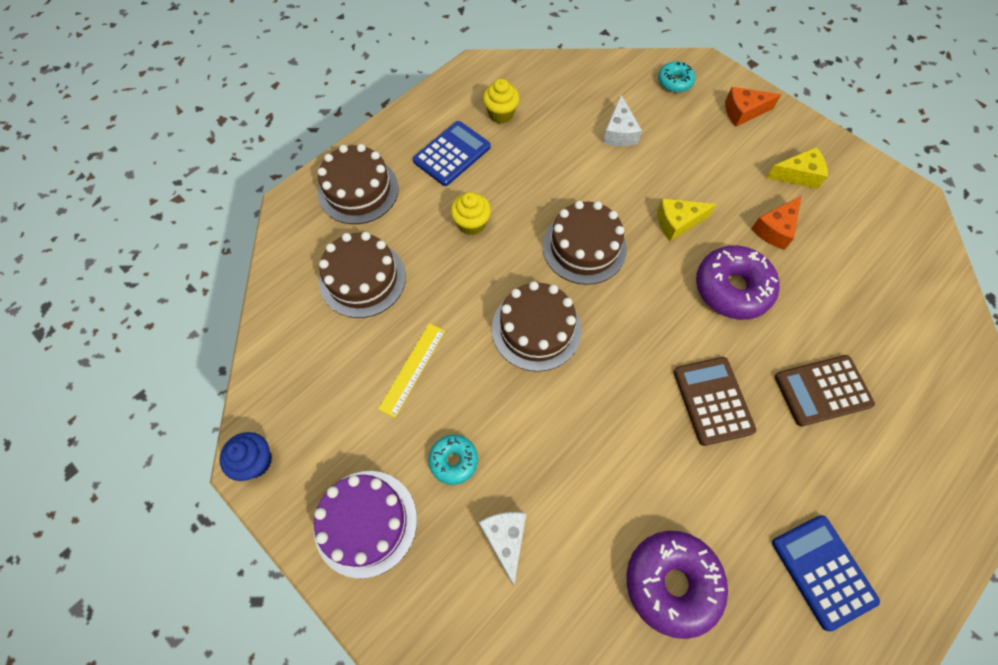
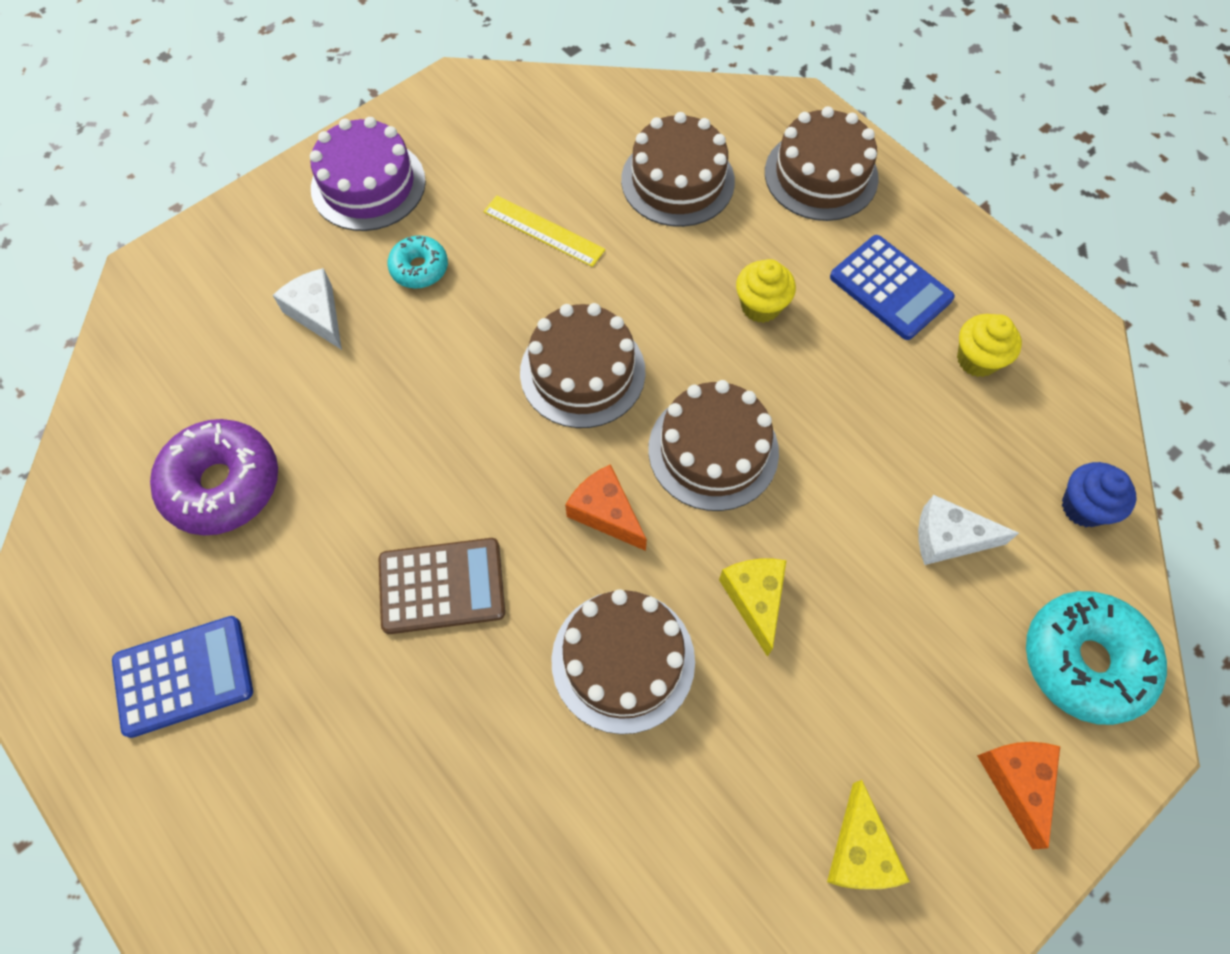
camera: 95 degrees right, 0 degrees up
blue cupcake [219,432,272,481] -> blue cupcake moved to [1062,462,1136,527]
white cheese [479,512,526,586] -> white cheese turned 120 degrees counterclockwise [273,268,342,350]
turquoise donut [658,62,695,93] -> turquoise donut [1026,591,1167,725], size x1.82
purple donut [696,245,779,320] -> brown cake [551,589,695,734]
orange cheese [751,196,802,250] -> orange cheese moved to [565,464,647,551]
brown calculator [775,355,875,427] -> none

